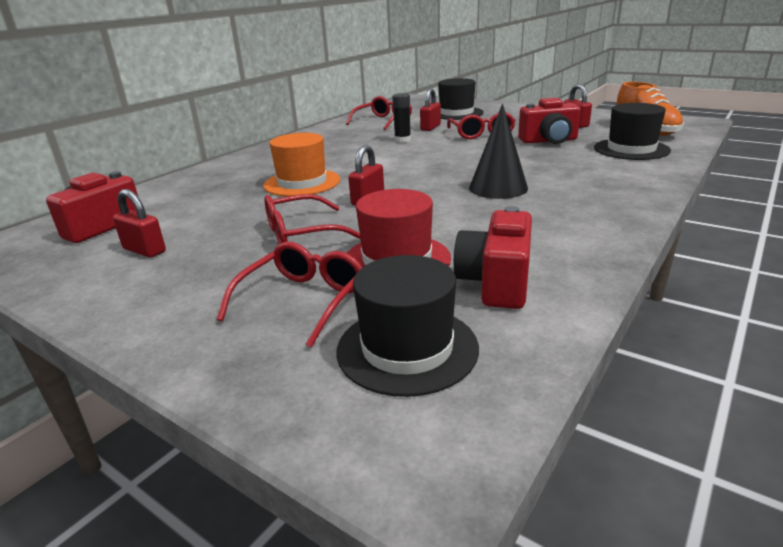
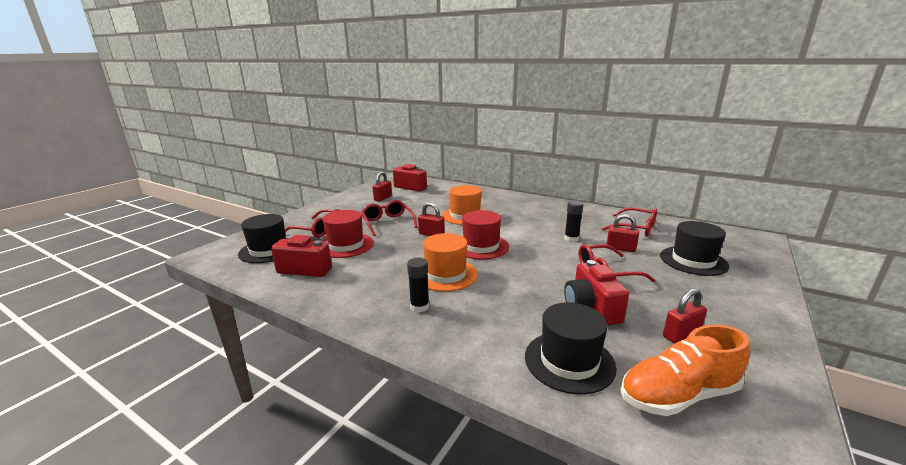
camera: 85 degrees right, 5 degrees down
black cone [469,103,528,199] -> orange hat [423,233,478,292]
none -> black glue stick [407,258,429,312]
none -> red hat [462,210,509,259]

